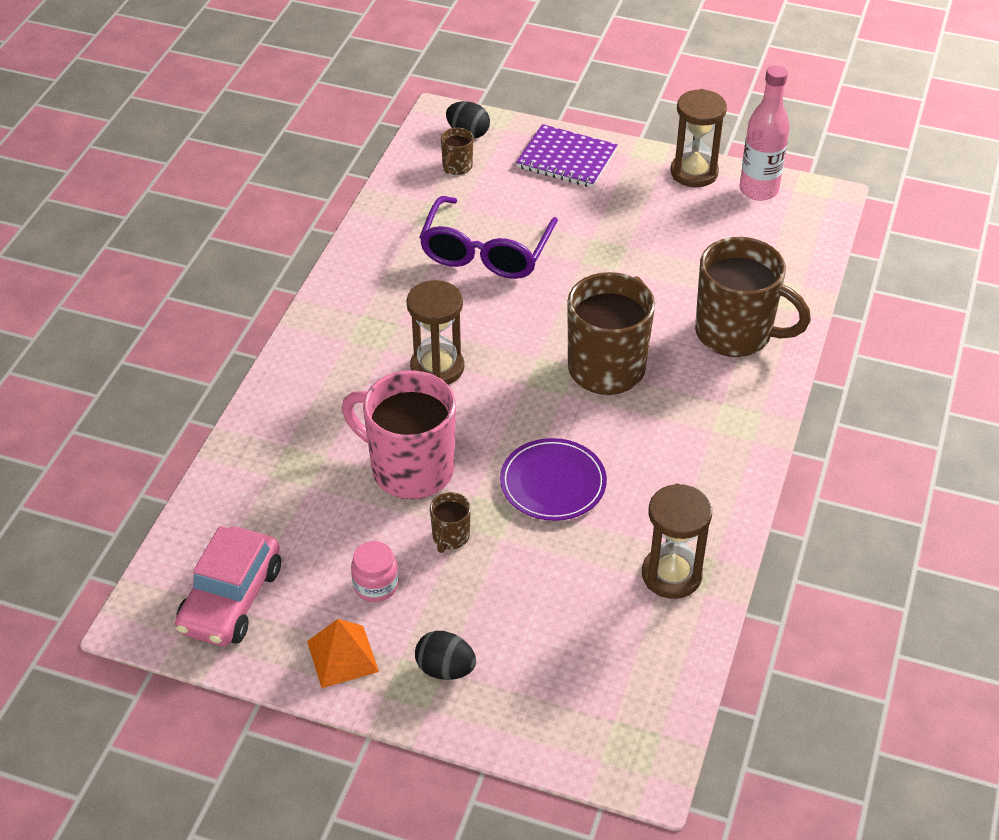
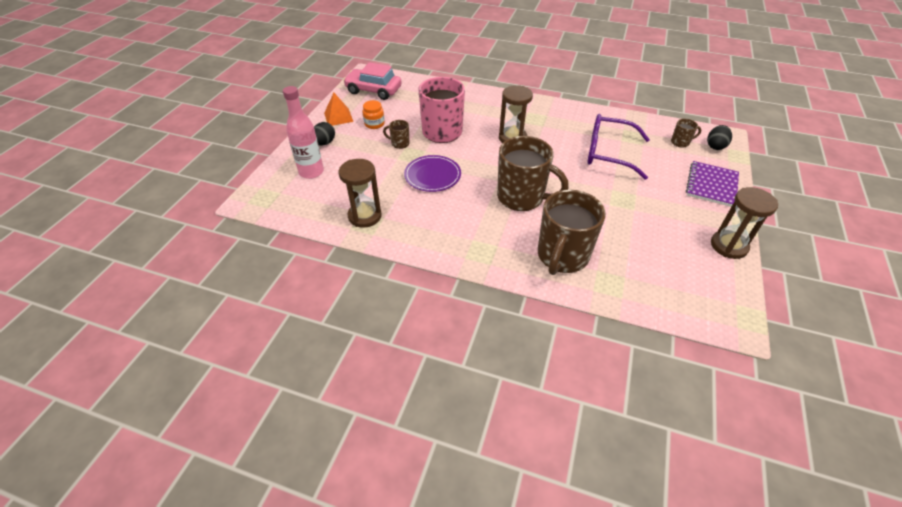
camera: 90 degrees right, 0 degrees up
pink jar [351,541,398,602] -> orange jar [363,100,385,129]
brown mug [441,128,473,175] -> brown mug turned 150 degrees clockwise [671,119,701,147]
pink bottle [739,65,790,201] -> pink bottle moved to [283,86,324,179]

